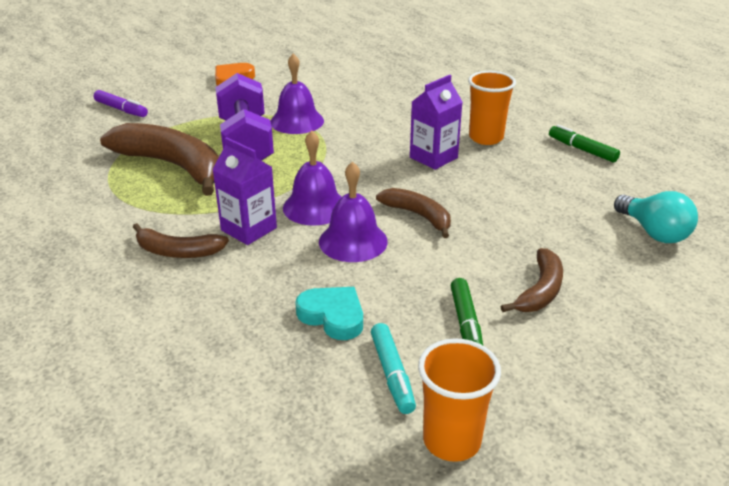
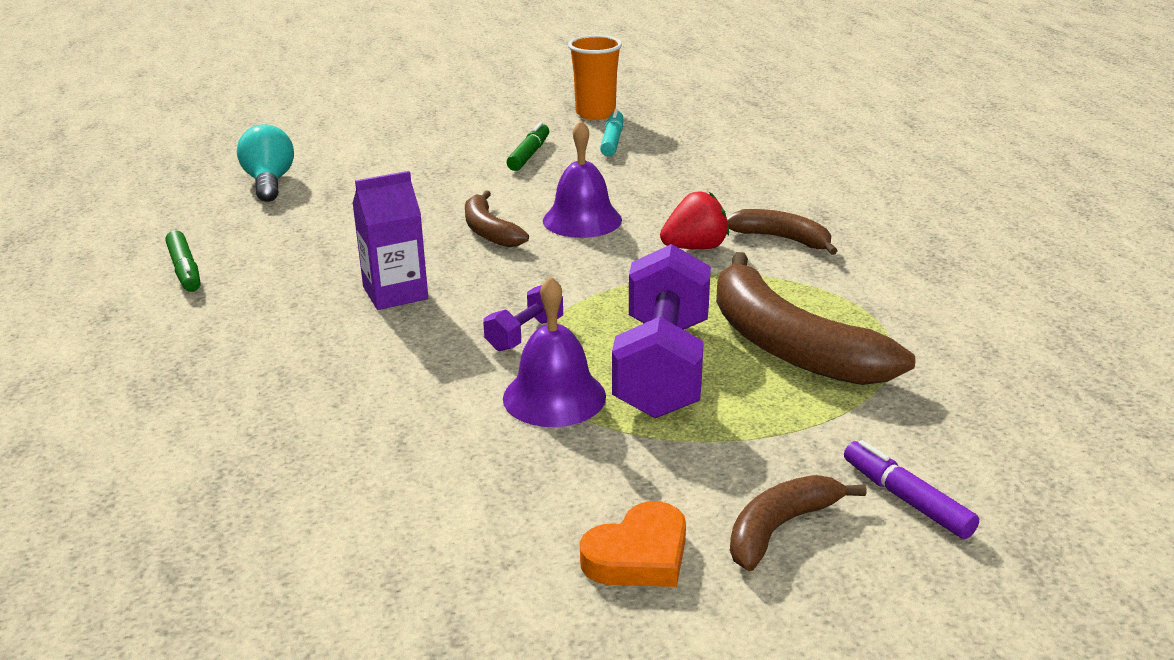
camera: 160 degrees left, 5 degrees down
purple carton [212,137,277,245] -> red strawberry [660,191,729,249]
purple bell [283,130,341,226] -> none
turquoise heart [295,287,363,340] -> none
orange cup [468,71,516,145] -> none
brown banana [501,248,563,312] -> brown banana moved to [730,475,866,571]
none -> purple dumbbell [483,285,563,351]

